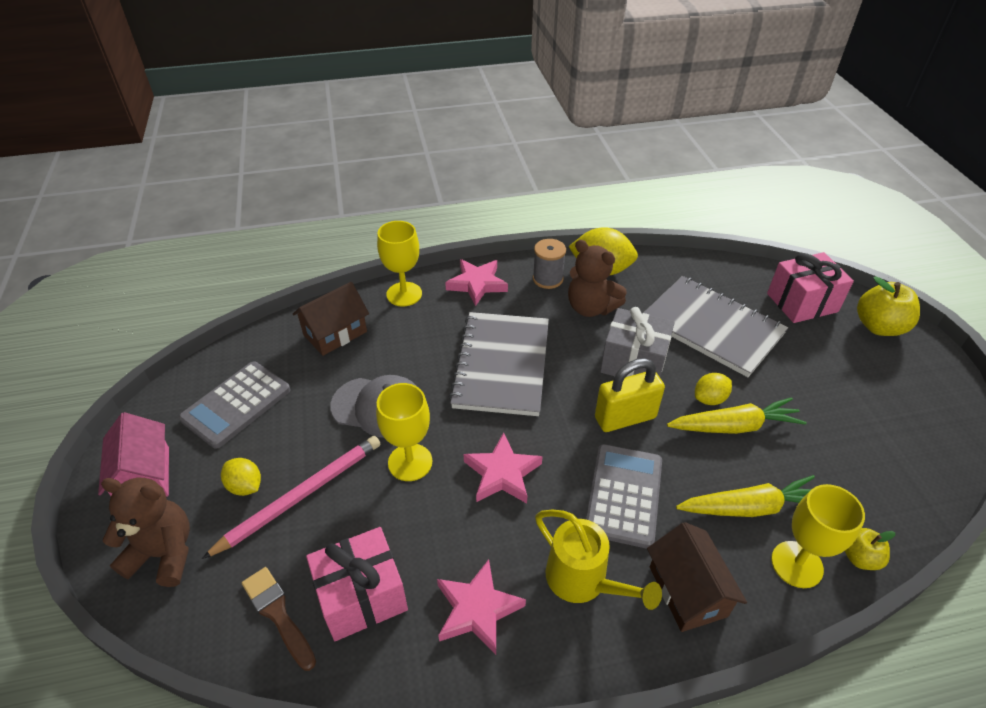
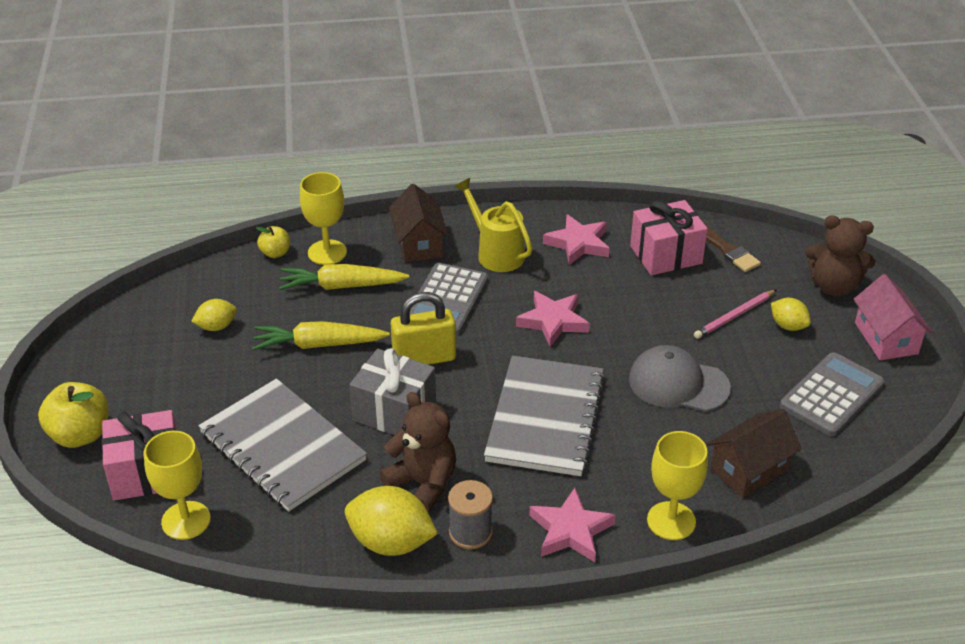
camera: 175 degrees left, 5 degrees down
pink pencil [202,436,380,559] -> pink pencil [694,290,776,339], size x0.64
yellow goblet [376,383,432,481] -> yellow goblet moved to [144,431,211,540]
yellow lemon [695,373,732,405] -> yellow lemon moved to [191,299,237,331]

